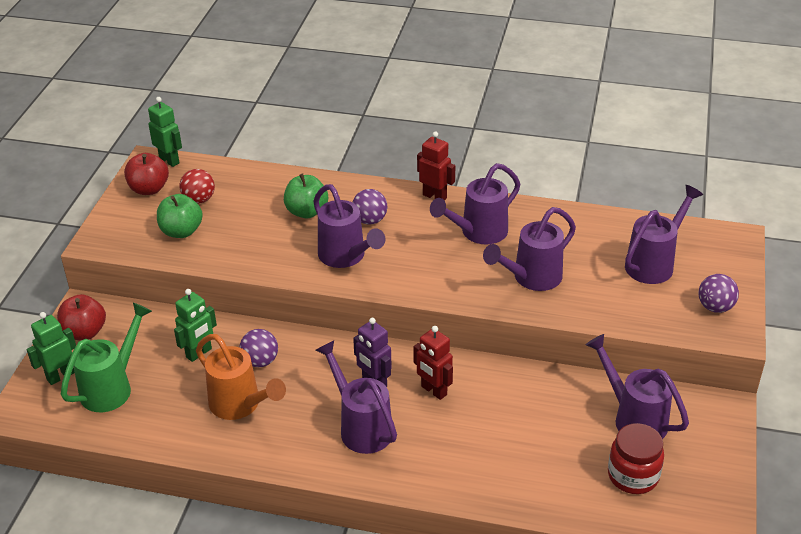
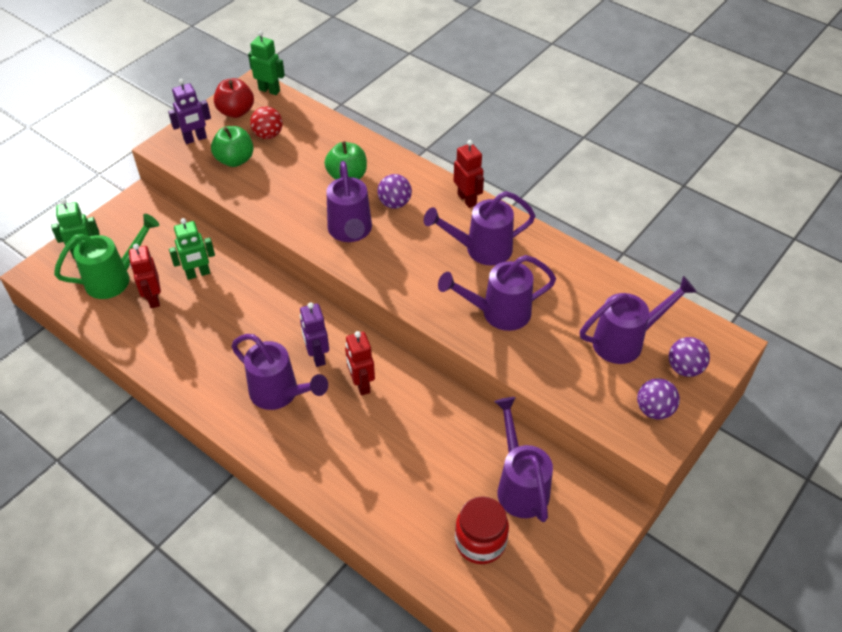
camera: 25 degrees right, 10 degrees up
red apple [57,294,106,340] -> none
green robot [148,97,182,167] -> green robot turned 45 degrees counterclockwise [248,31,285,95]
orange watering can [196,334,286,420] -> none
purple ball [239,329,278,367] -> purple ball moved to [669,337,710,377]
purple watering can [316,341,397,454] -> purple watering can turned 135 degrees clockwise [231,334,328,410]
none -> red robot [129,244,161,308]
none -> purple robot [168,79,211,144]

